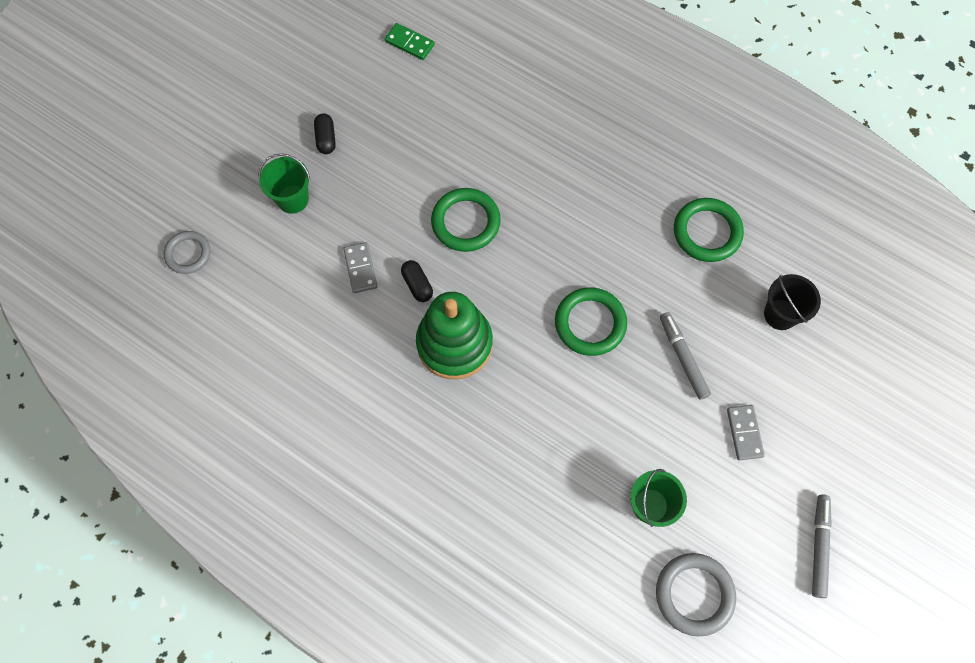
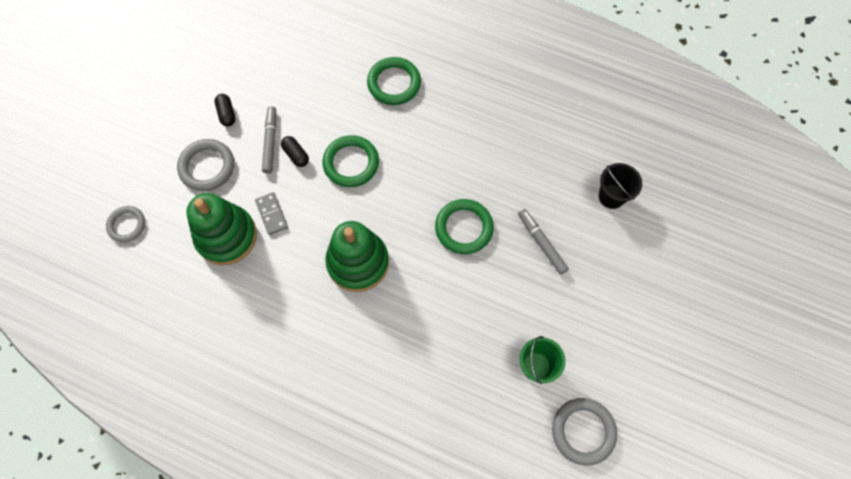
camera: 10 degrees left, 0 degrees up
green bucket [259,154,310,214] -> grey ring [177,139,234,191]
green domino [385,23,435,60] -> none
black capsule [401,260,433,302] -> black capsule moved to [281,136,309,167]
green ring [674,198,744,262] -> green ring moved to [367,57,421,105]
grey domino [727,405,765,460] -> none
grey marker [812,495,832,598] -> grey marker moved to [262,106,276,174]
none -> green stacking toy [186,193,257,265]

